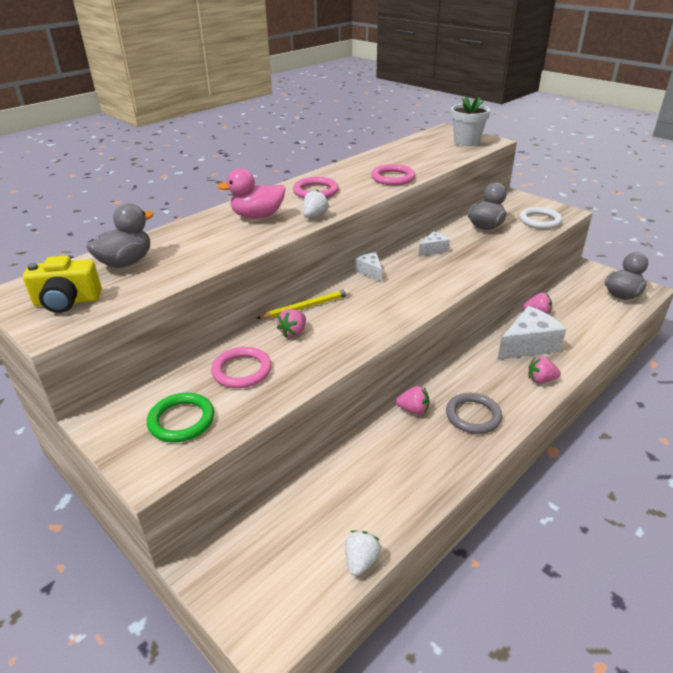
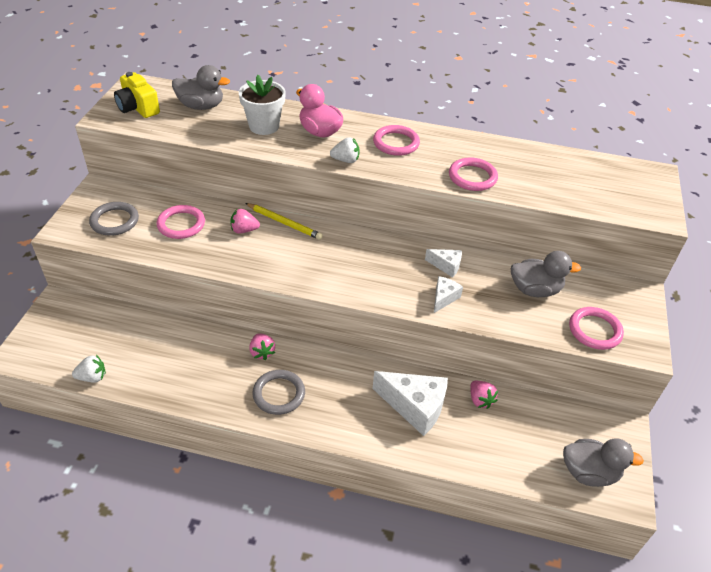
camera: 55 degrees right, 10 degrees up
green ring [147,393,214,442] -> grey ring [89,202,139,236]
white cheese [355,253,382,282] -> white cheese moved to [434,276,463,313]
white flower pot [451,97,490,146] -> white flower pot moved to [239,75,286,135]
white ring [519,207,562,229] -> pink ring [569,307,624,350]
pink strawberry [528,357,561,383] -> none

